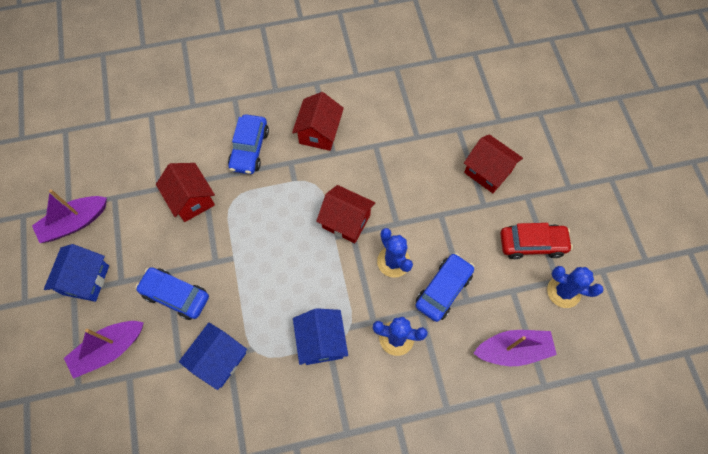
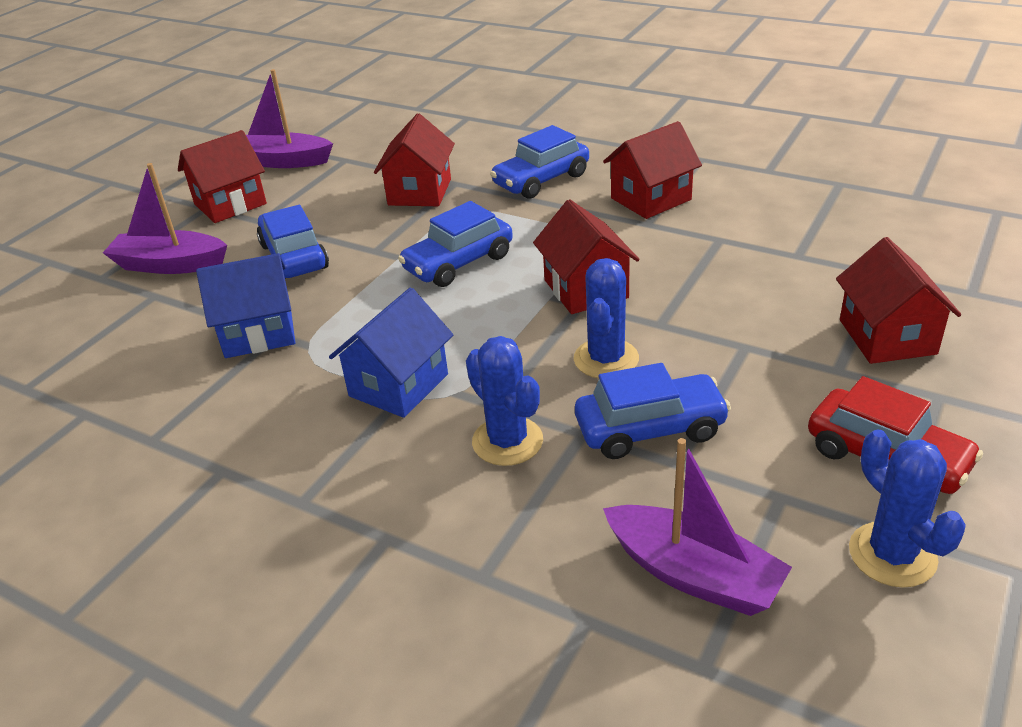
camera: 45 degrees right, 30 degrees down
blue house [44,244,109,302] -> red house [178,130,267,223]
none -> blue car [398,201,513,287]

